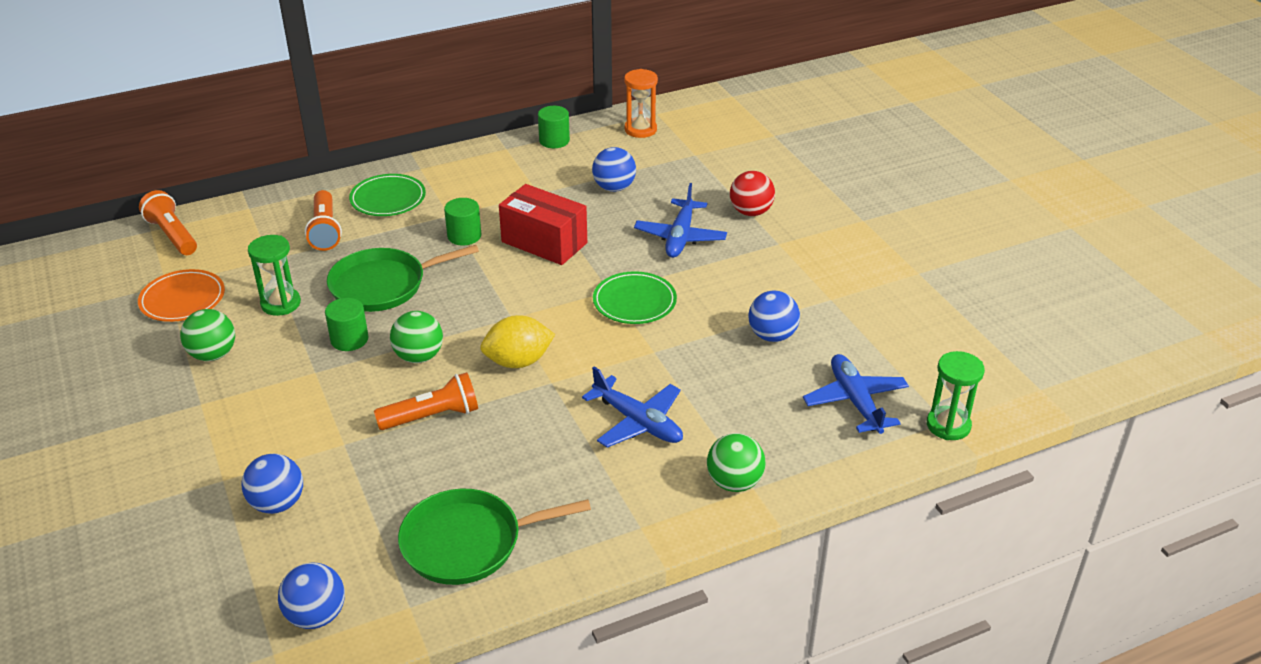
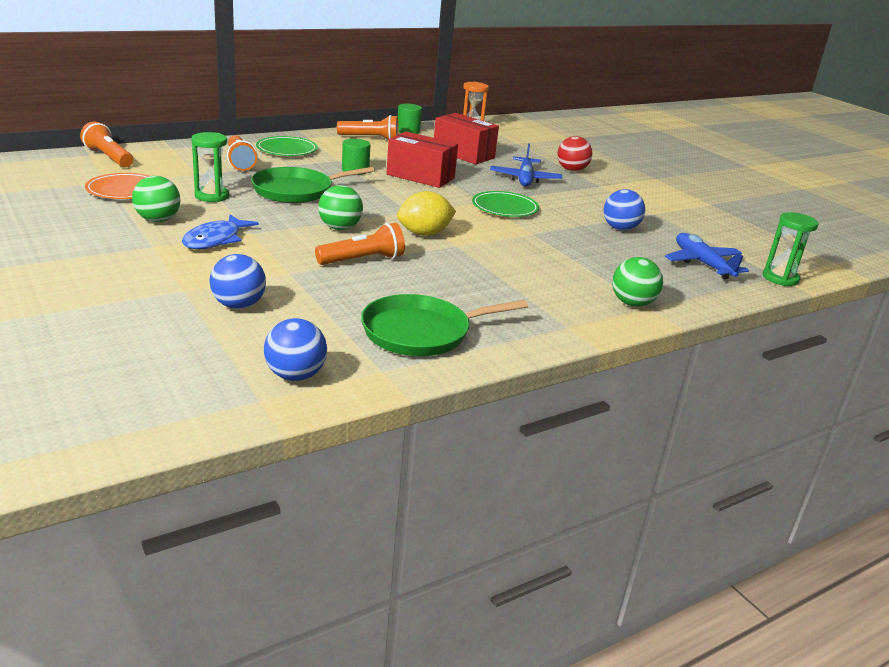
camera: 10 degrees left, 10 degrees down
green cylinder [325,298,369,351] -> none
blue plane [582,366,683,448] -> none
blue ball [592,147,636,192] -> red box [434,113,499,164]
none -> blue fish [182,214,259,249]
none -> orange flashlight [337,115,398,140]

